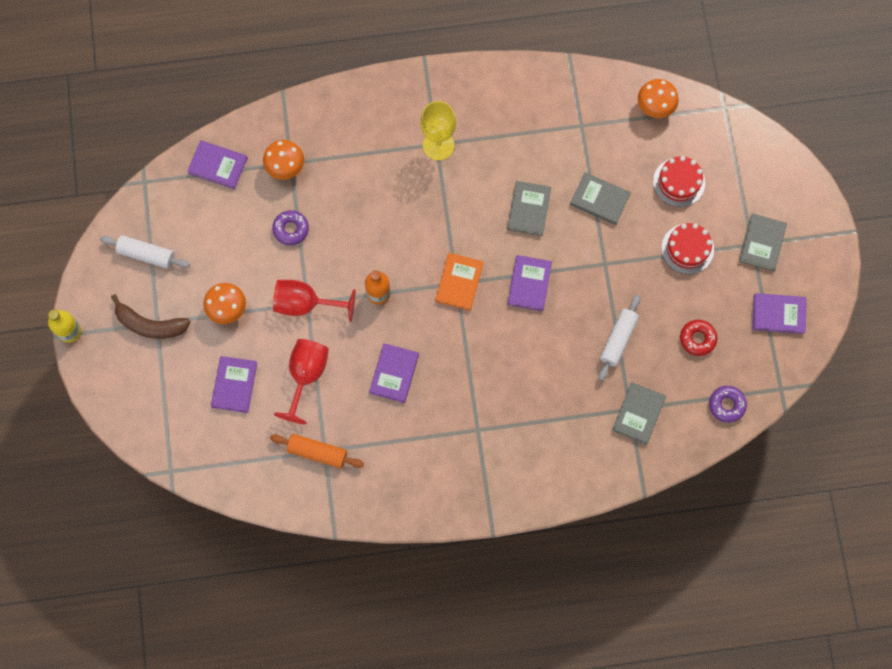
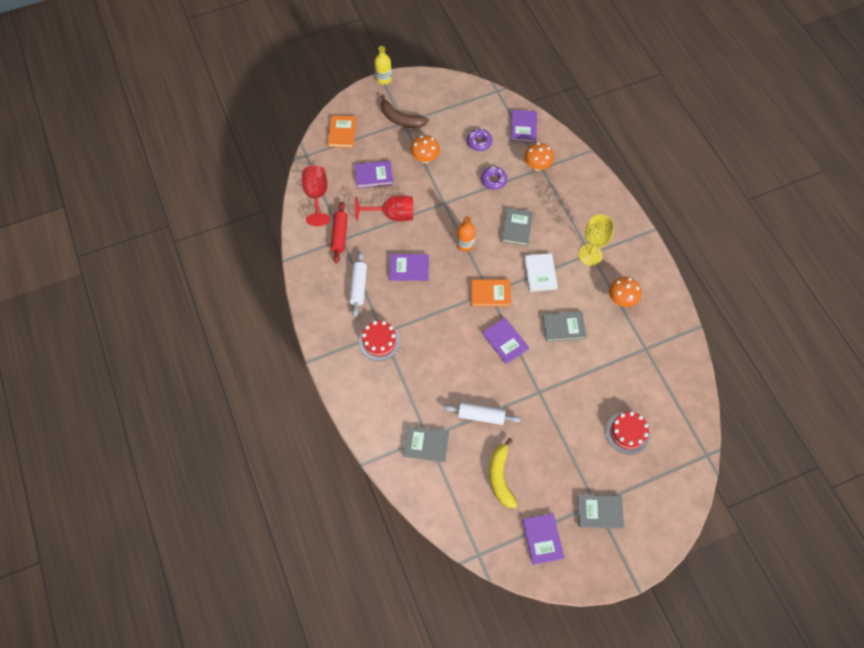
camera: 75 degrees right, 10 degrees down
white rolling pin [100,235,190,269] -> white rolling pin moved to [349,252,367,317]
brown banana [111,294,191,339] -> brown banana turned 60 degrees counterclockwise [381,95,429,128]
orange rolling pin [270,434,364,468] -> red rolling pin [330,202,348,264]
red goblet [273,280,355,322] -> red goblet moved to [302,166,330,226]
purple book [508,255,552,311] -> purple book turned 60 degrees clockwise [482,318,529,364]
grey book [570,172,631,225] -> grey book moved to [501,208,533,246]
orange mushroom [638,79,679,118] -> orange mushroom moved to [609,277,641,307]
red cake [661,223,714,274] -> red cake moved to [359,321,400,361]
red donut [680,320,717,356] -> yellow banana [489,438,518,508]
purple donut [709,386,747,423] -> purple donut moved to [467,129,492,151]
none -> orange book [328,115,357,148]
none -> white book [525,253,558,292]

